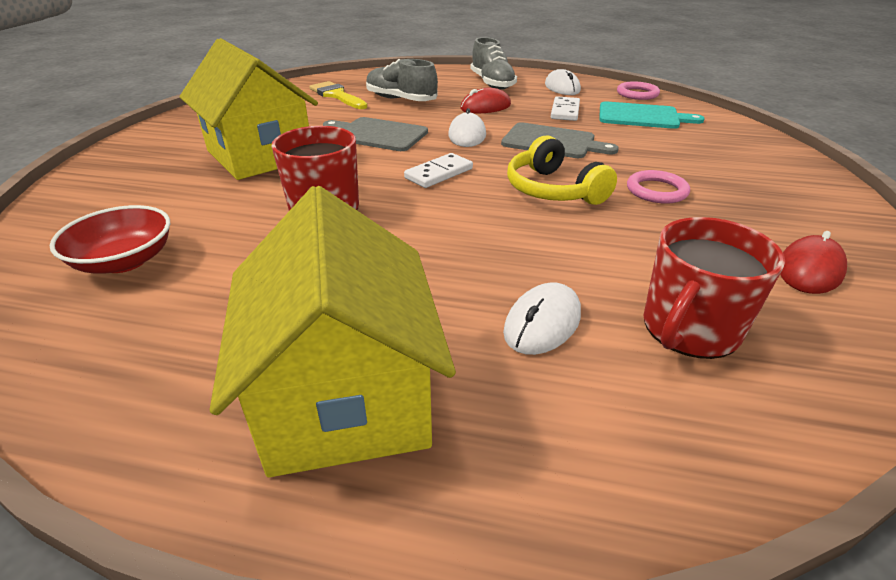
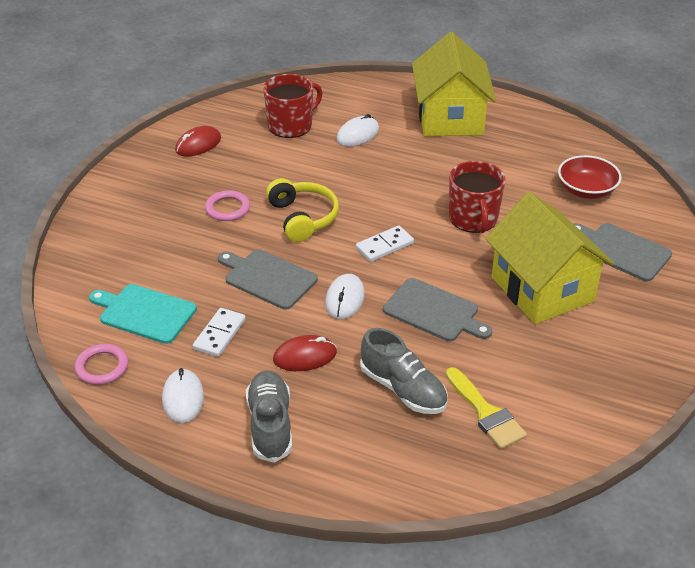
camera: 170 degrees left, 5 degrees up
none -> grey cutting board [574,223,672,281]

